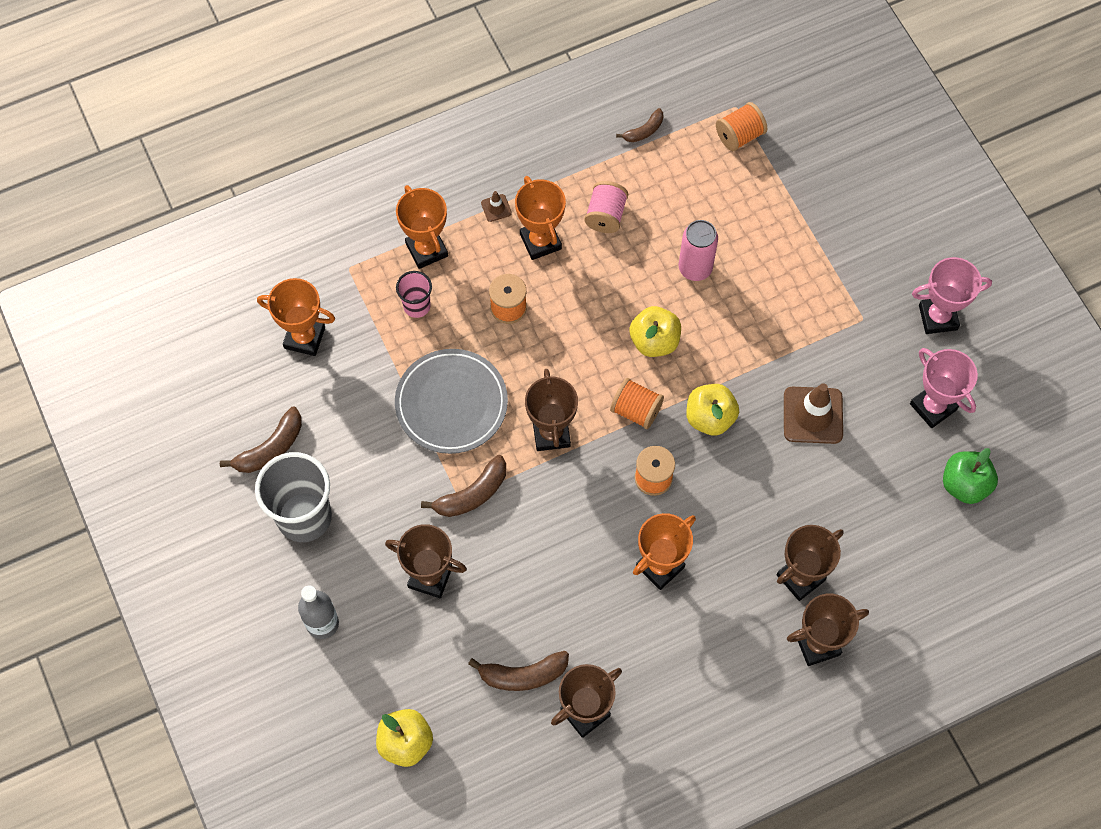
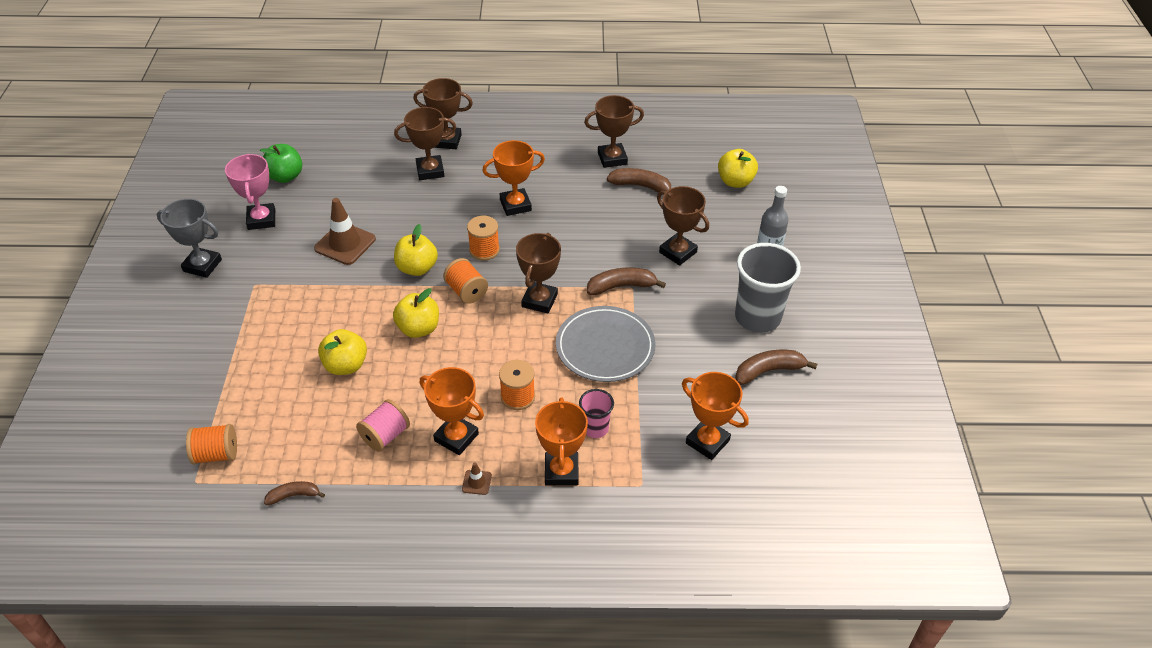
camera: 155 degrees left, 20 degrees down
orange trophy [515,176,566,260] -> orange trophy turned 60 degrees counterclockwise [420,367,484,455]
pink can [679,220,718,281] -> yellow apple [318,329,367,375]
pink trophy [912,257,992,334] -> grey trophy [157,199,222,278]

